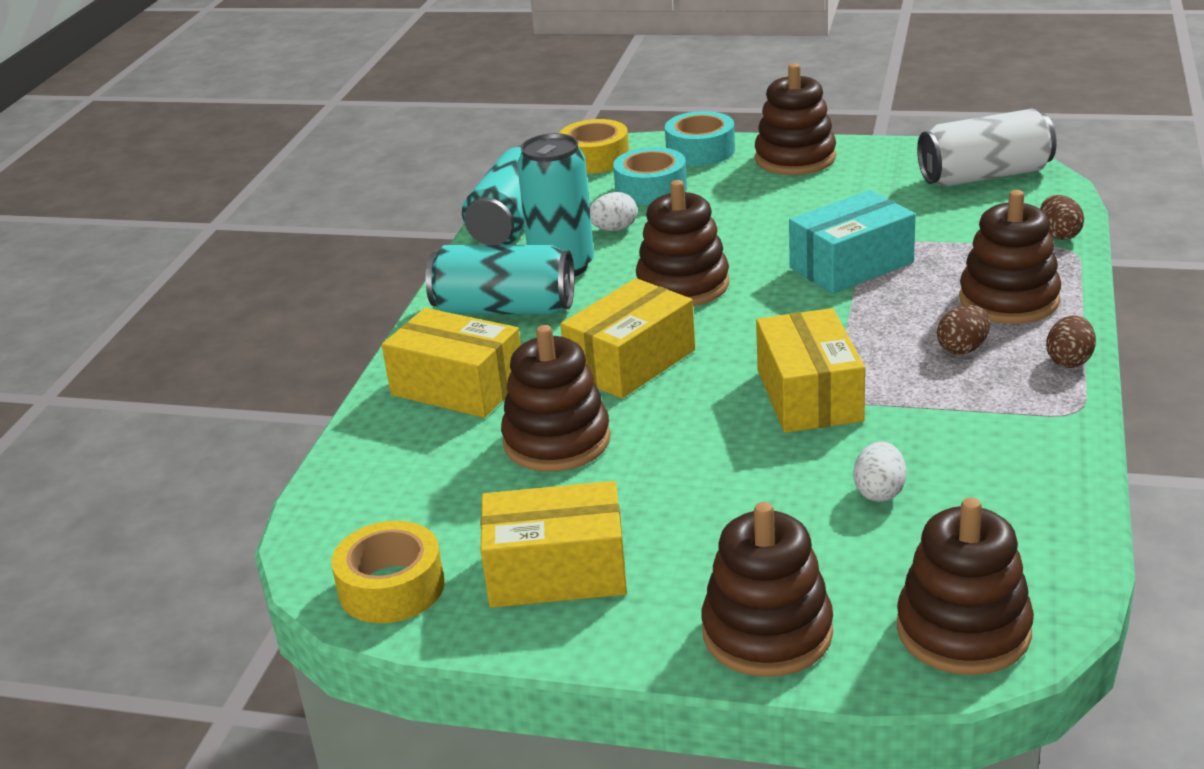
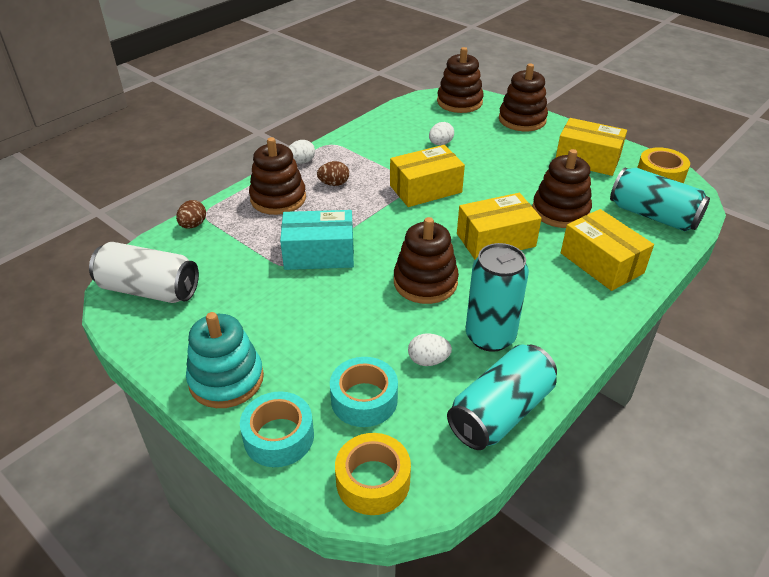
camera: 155 degrees left, 10 degrees up
turquoise can [426,245,574,315] -> turquoise can moved to [610,168,710,231]
brown stacking toy [755,63,836,175] -> turquoise stacking toy [186,312,264,408]
yellow box [756,308,865,433] -> yellow box turned 45 degrees clockwise [390,145,465,207]
brown egg [1046,315,1096,368] -> white egg [288,140,315,164]

